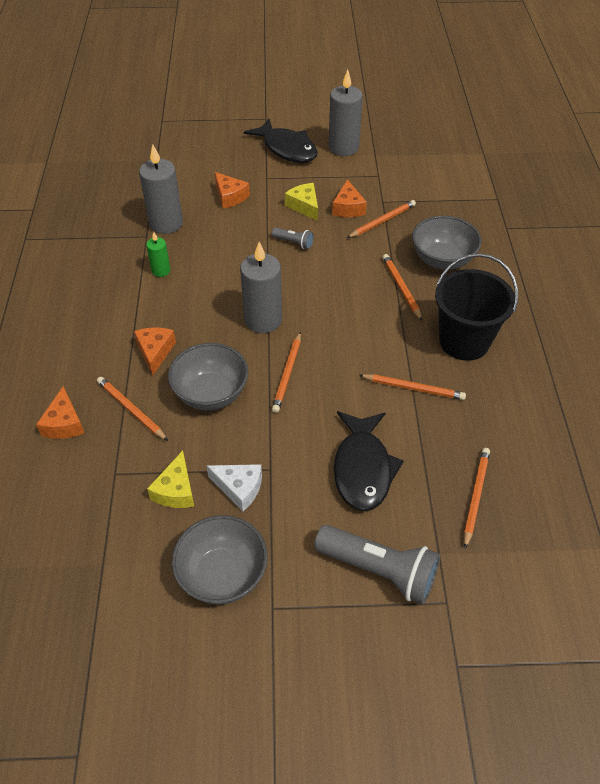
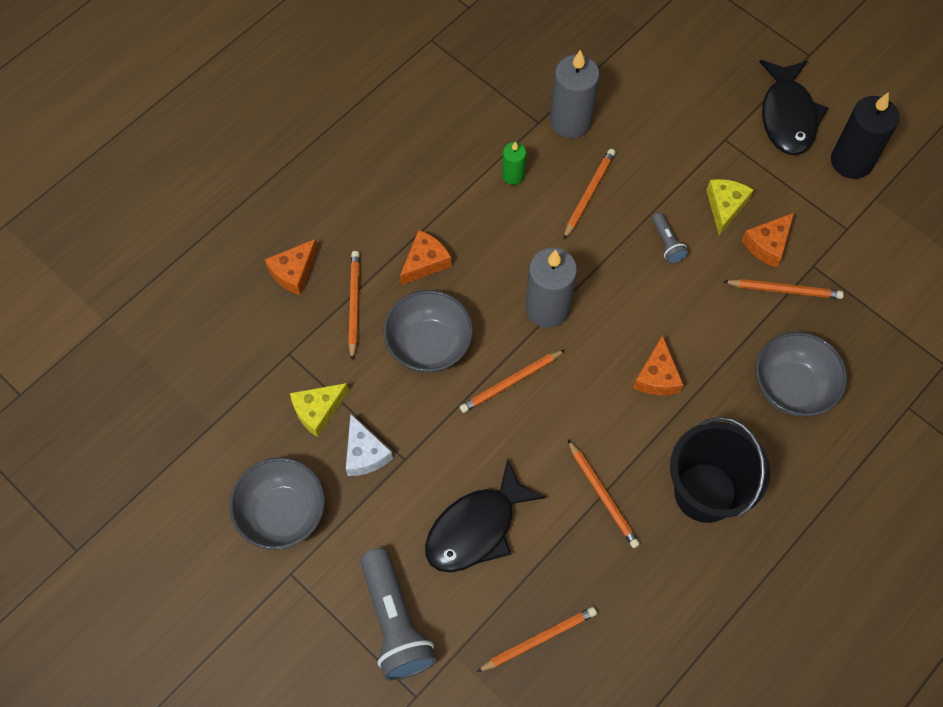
camera: 45 degrees right, 15 degrees up
orange cheese [215,172,250,209] -> orange cheese moved to [633,335,683,396]
grey candle [329,70,363,156] -> black candle [831,92,899,179]
orange pencil [382,254,422,321] -> orange pencil moved to [563,149,615,240]

